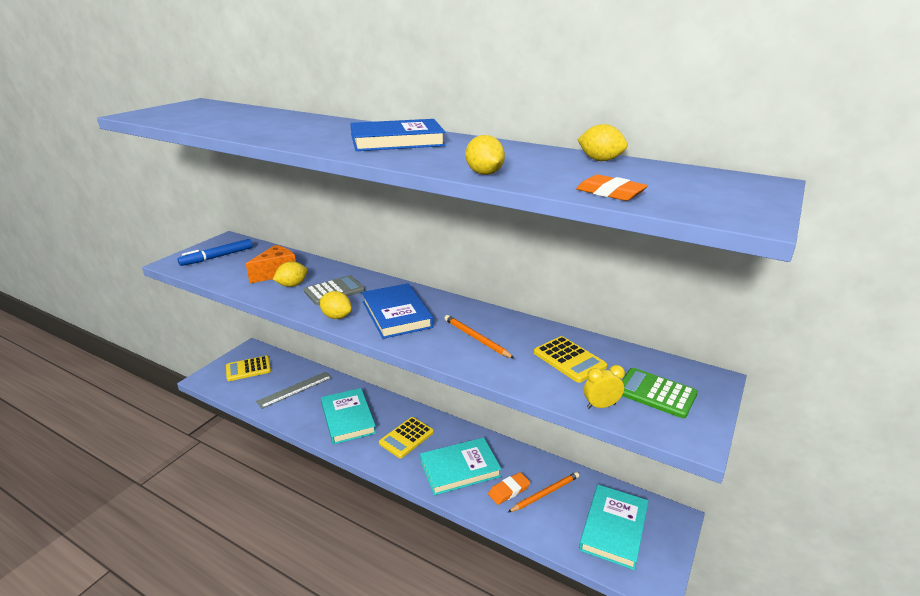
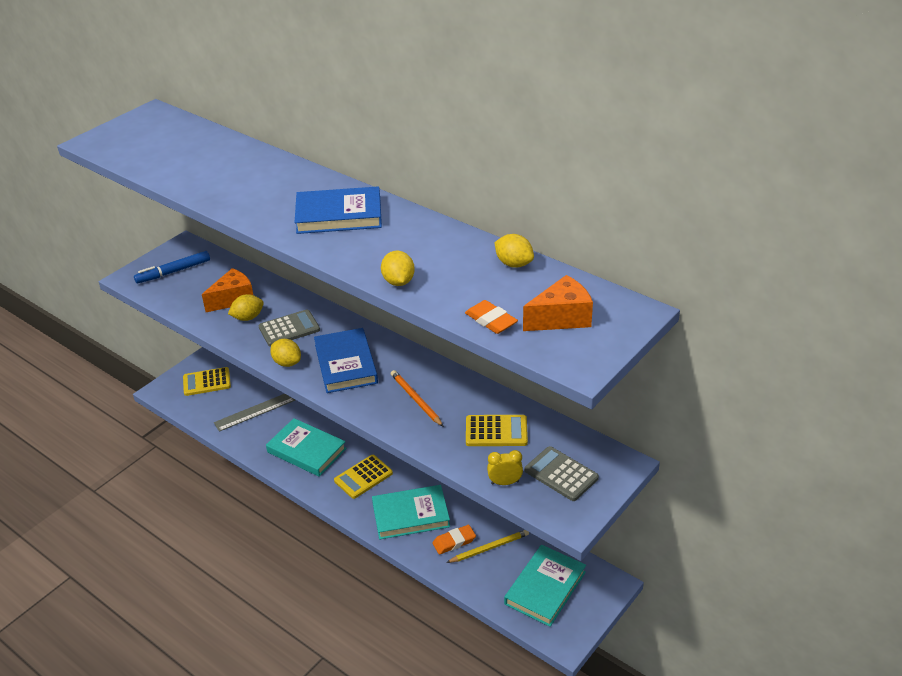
camera: 10 degrees right, 10 degrees up
turquoise book [321,388,376,445] -> turquoise book turned 45 degrees counterclockwise [266,418,346,477]
orange pencil [508,472,579,512] -> yellow pencil [446,530,529,563]
yellow calculator [534,336,607,383] -> yellow calculator turned 60 degrees counterclockwise [466,415,528,446]
green calculator [622,368,698,418] -> grey calculator [525,446,599,501]
none -> orange cheese [523,275,593,331]

